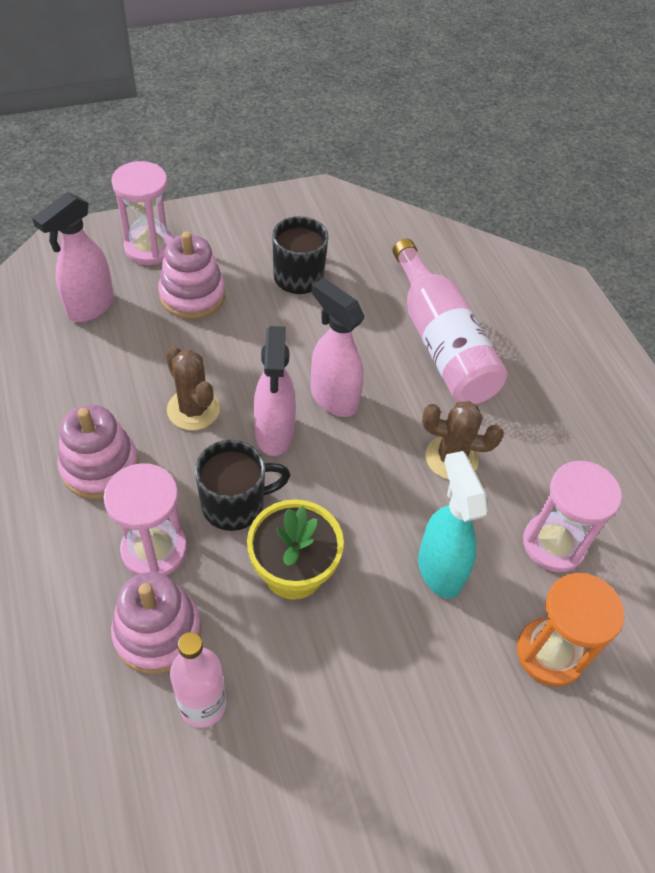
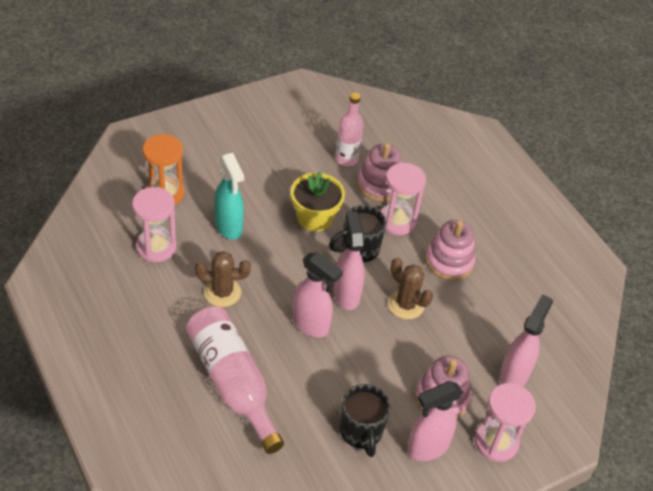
camera: 170 degrees right, 5 degrees down
none -> pink spray bottle [407,381,463,461]

